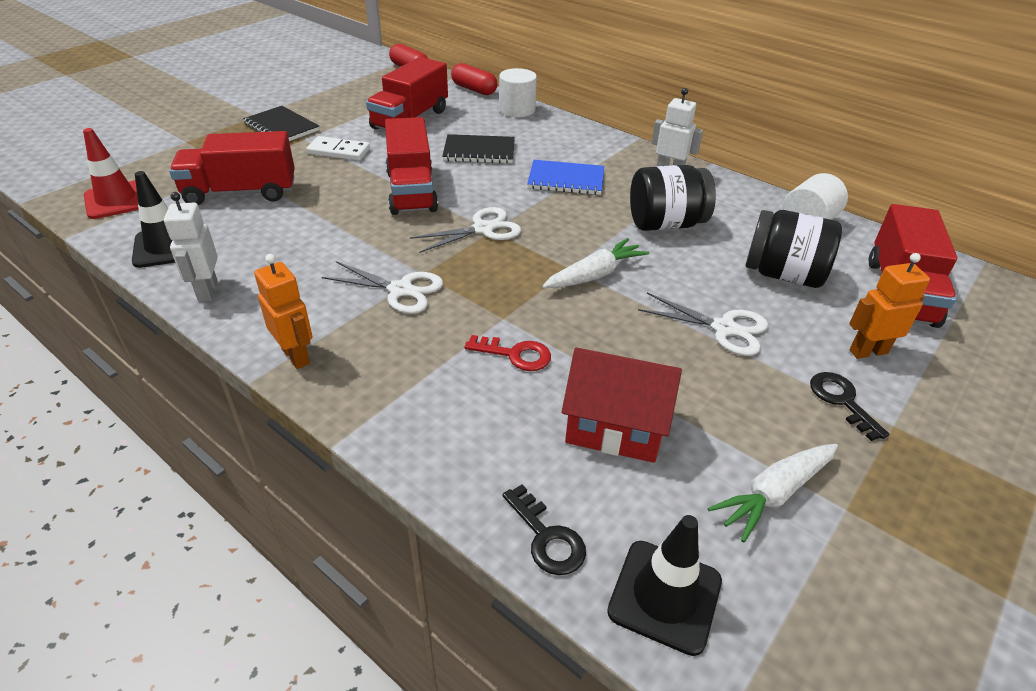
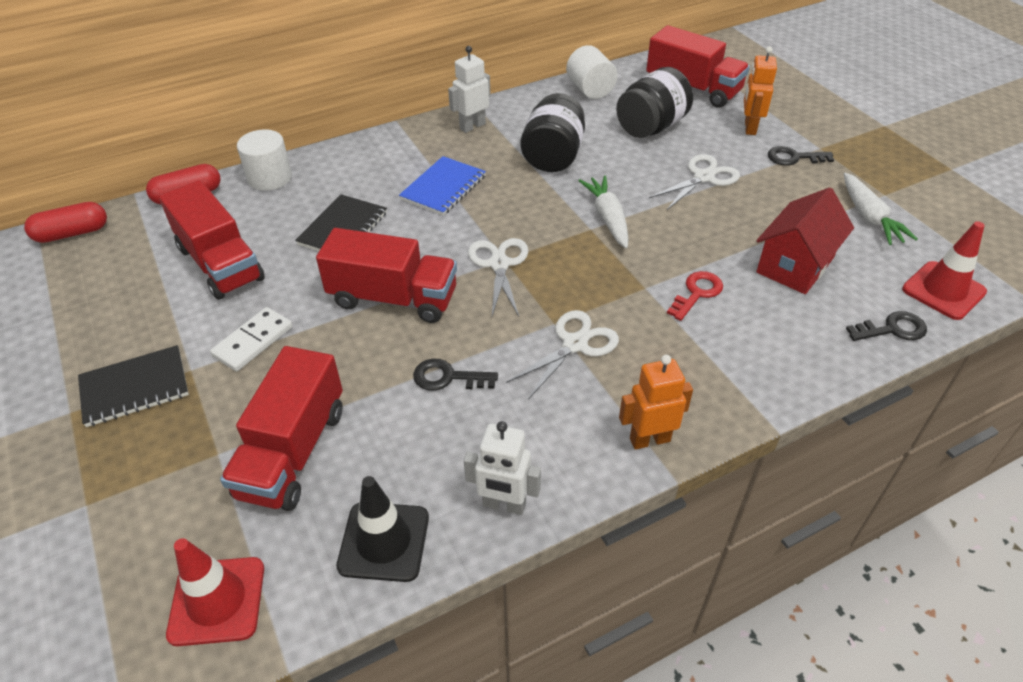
camera: 65 degrees left, 5 degrees up
black traffic cone [607,515,722,656] -> red traffic cone [902,221,987,320]
none -> black key [413,359,498,391]

